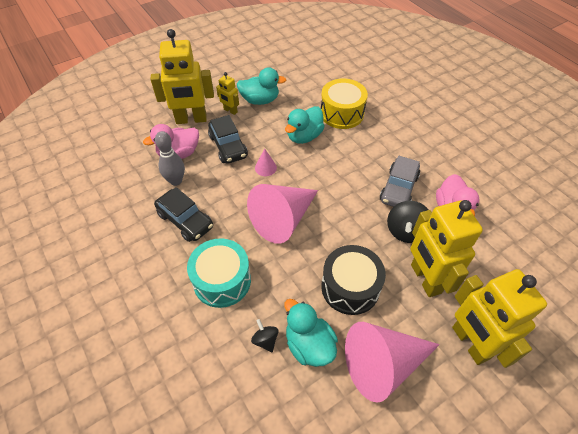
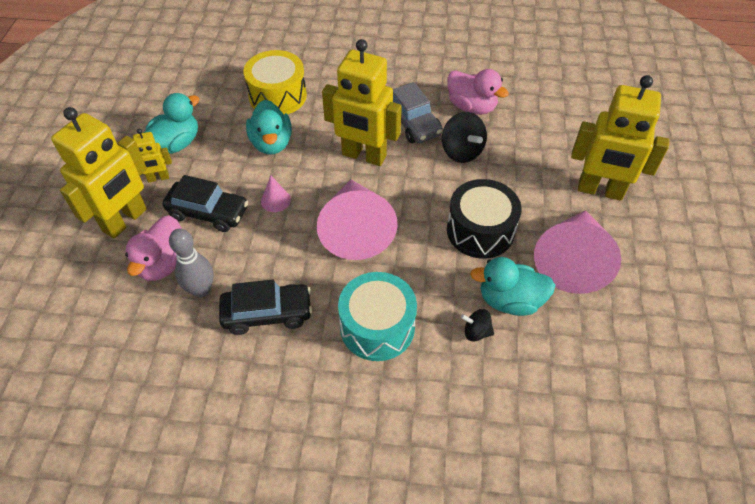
camera: 50 degrees left, 0 degrees up
yellow robot [410,200,483,297] -> yellow robot moved to [322,39,402,166]

